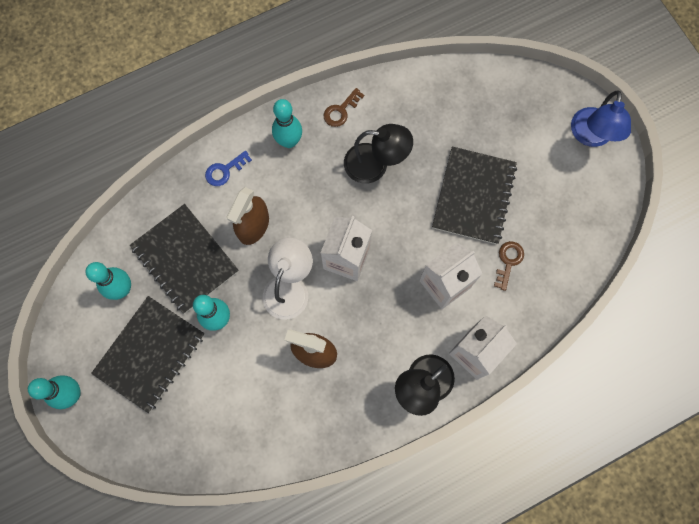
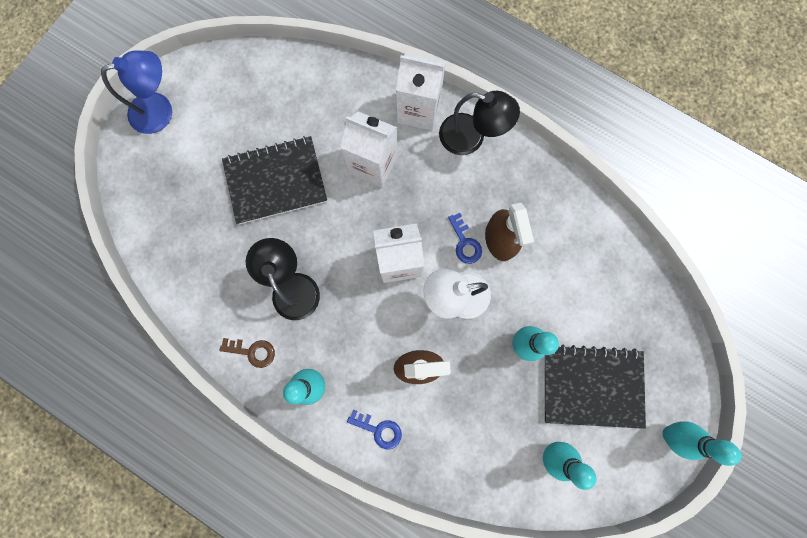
camera: 120 degrees left, 5 degrees up
black notebook [130,204,239,314] -> none
brown key [494,241,524,291] -> none
none -> blue key [448,213,482,264]

